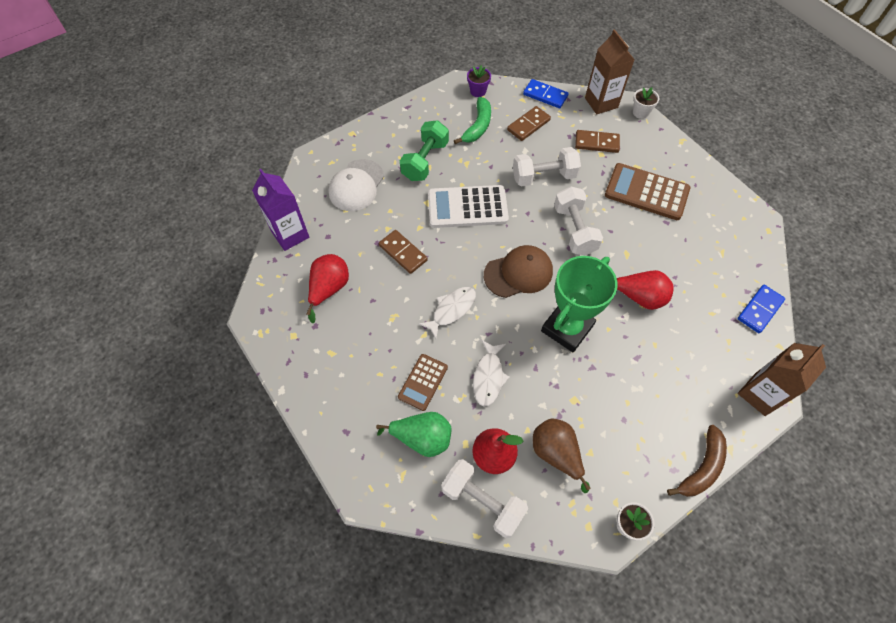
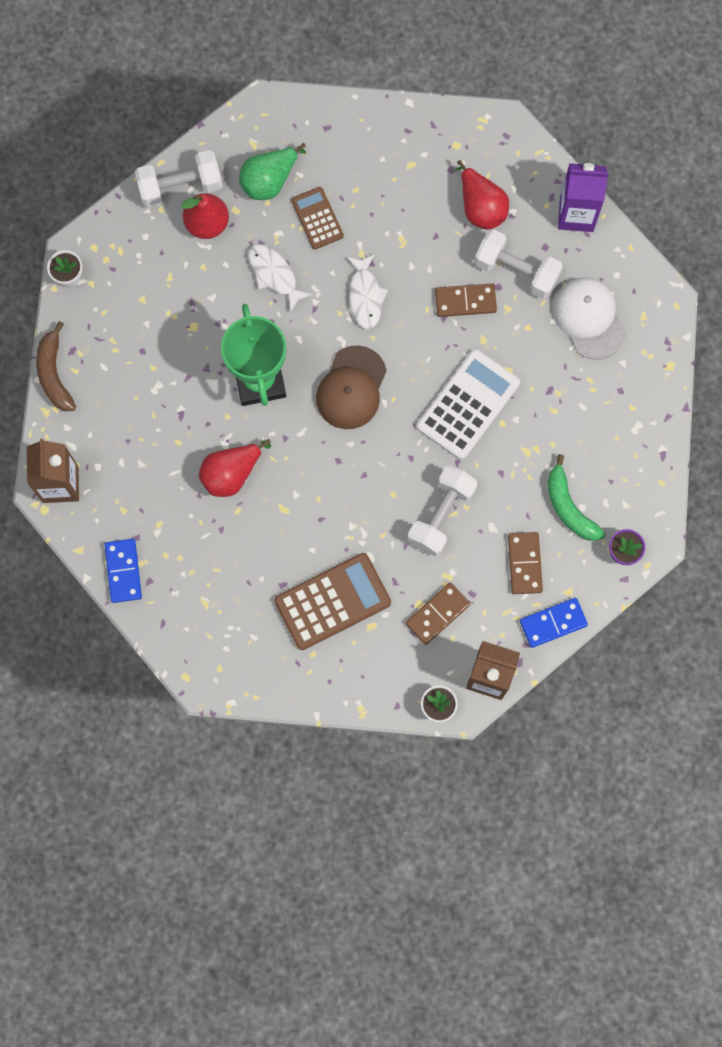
camera: 130 degrees right, 15 degrees up
green dumbbell [400,120,449,181] -> none
brown pear [533,418,590,493] -> none
white dumbbell [554,186,603,255] -> white dumbbell moved to [474,229,563,299]

